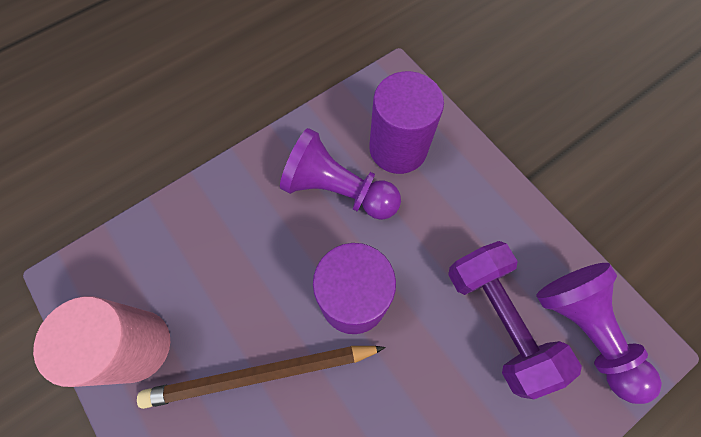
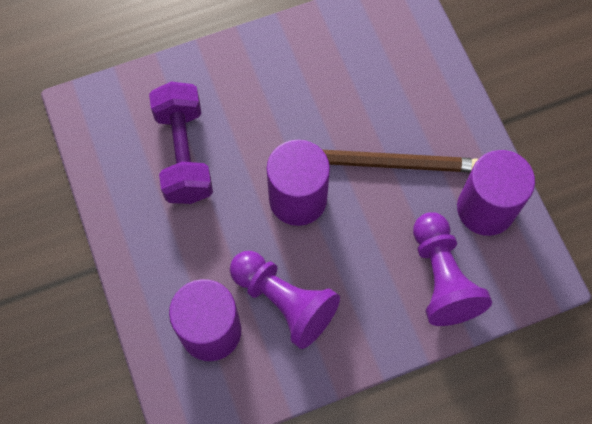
camera: 165 degrees left, 0 degrees up
pink cylinder [33,296,170,387] -> purple cylinder [457,150,535,236]
purple pawn [536,263,662,404] -> purple pawn moved to [413,212,492,326]

